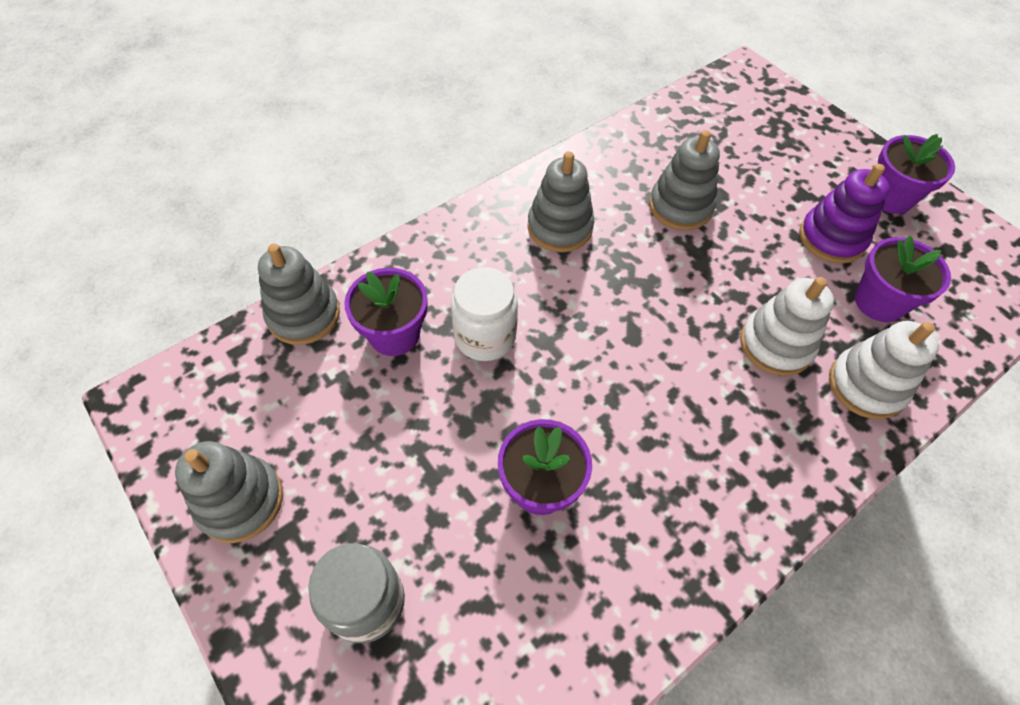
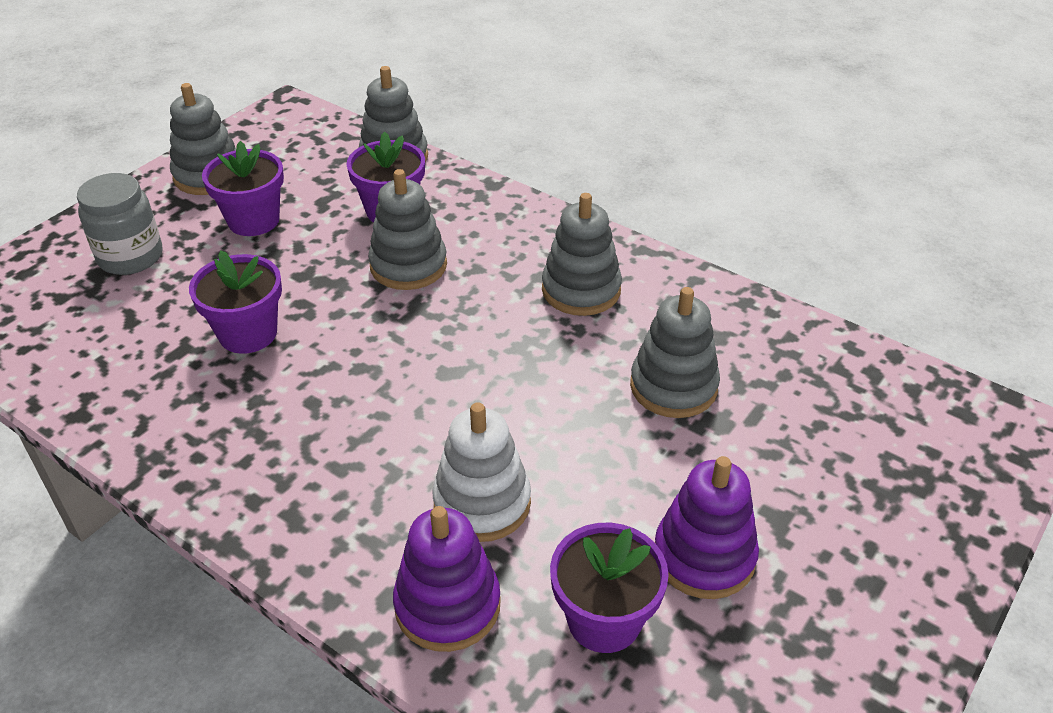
camera: 75 degrees right, 15 degrees down
white jar [451,267,518,361] -> grey stacking toy [368,169,447,290]
white stacking toy [829,321,939,419] -> purple stacking toy [393,506,501,652]
purple flower pot [878,134,955,214] -> purple flower pot moved to [202,141,284,236]

